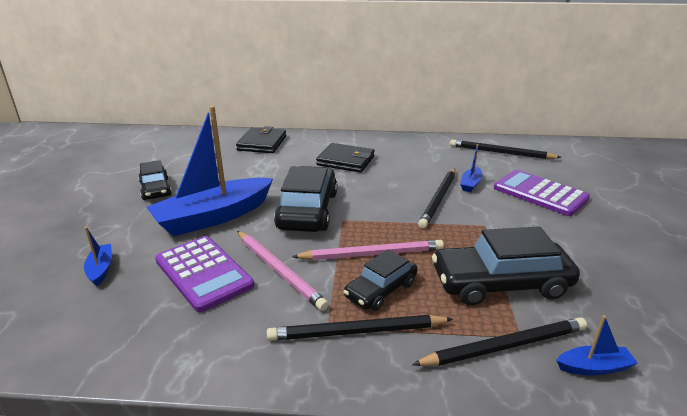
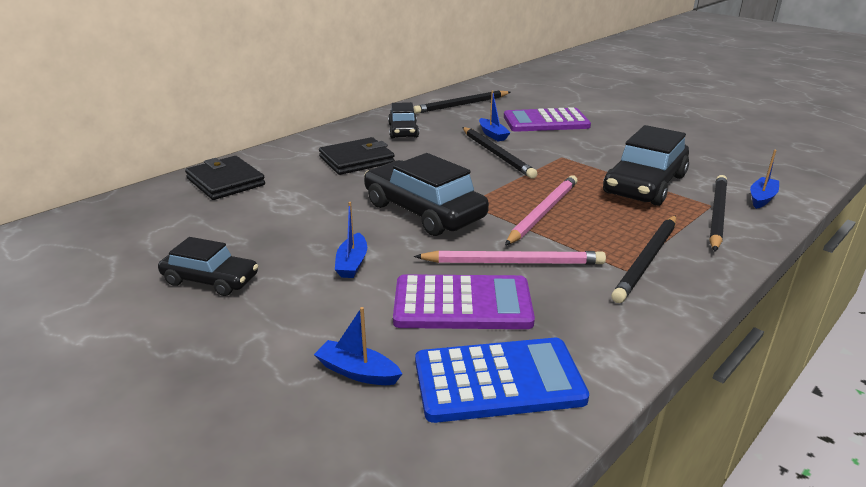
camera: 50 degrees left, 0 degrees up
blue boat [146,106,273,236] -> blue boat [335,202,367,278], size x0.41
black car [344,250,417,311] -> black car moved to [388,102,419,138]
none -> blue calculator [415,338,589,423]

